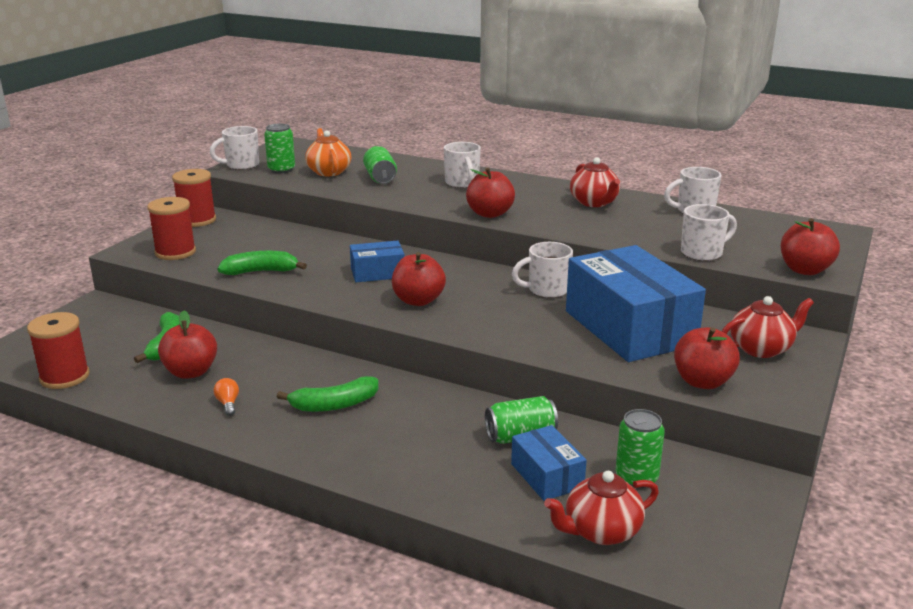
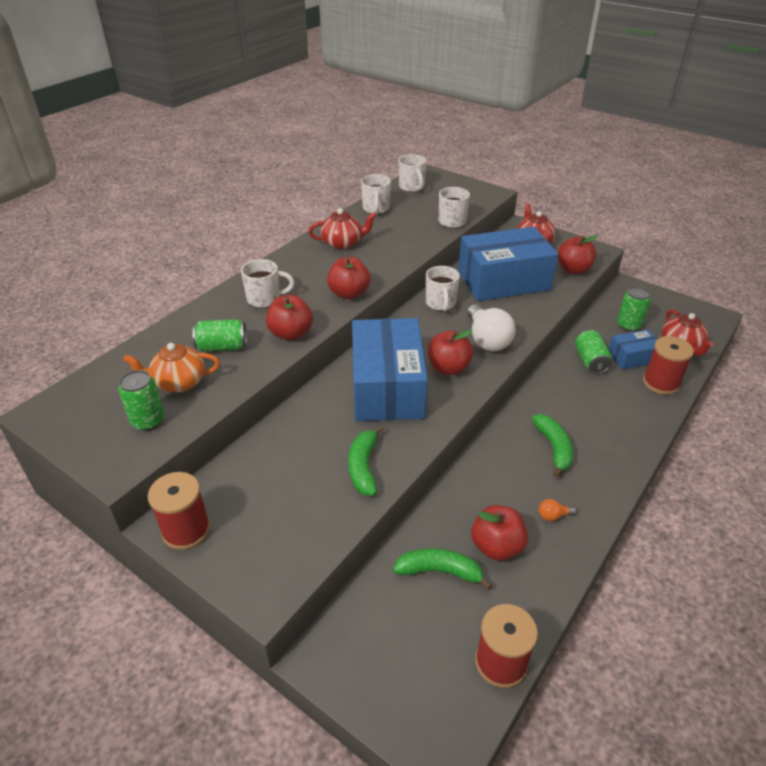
camera: 80 degrees left, 15 degrees up
red spool [147,197,196,260] -> red spool moved to [643,336,694,395]
white mug [210,126,259,170] -> white mug moved to [398,154,426,192]
blue box [350,241,405,282] -> blue box [352,318,428,421], size x2.08
red apple [781,218,840,275] -> red apple moved to [266,295,313,341]
none -> white light bulb [467,304,516,351]

